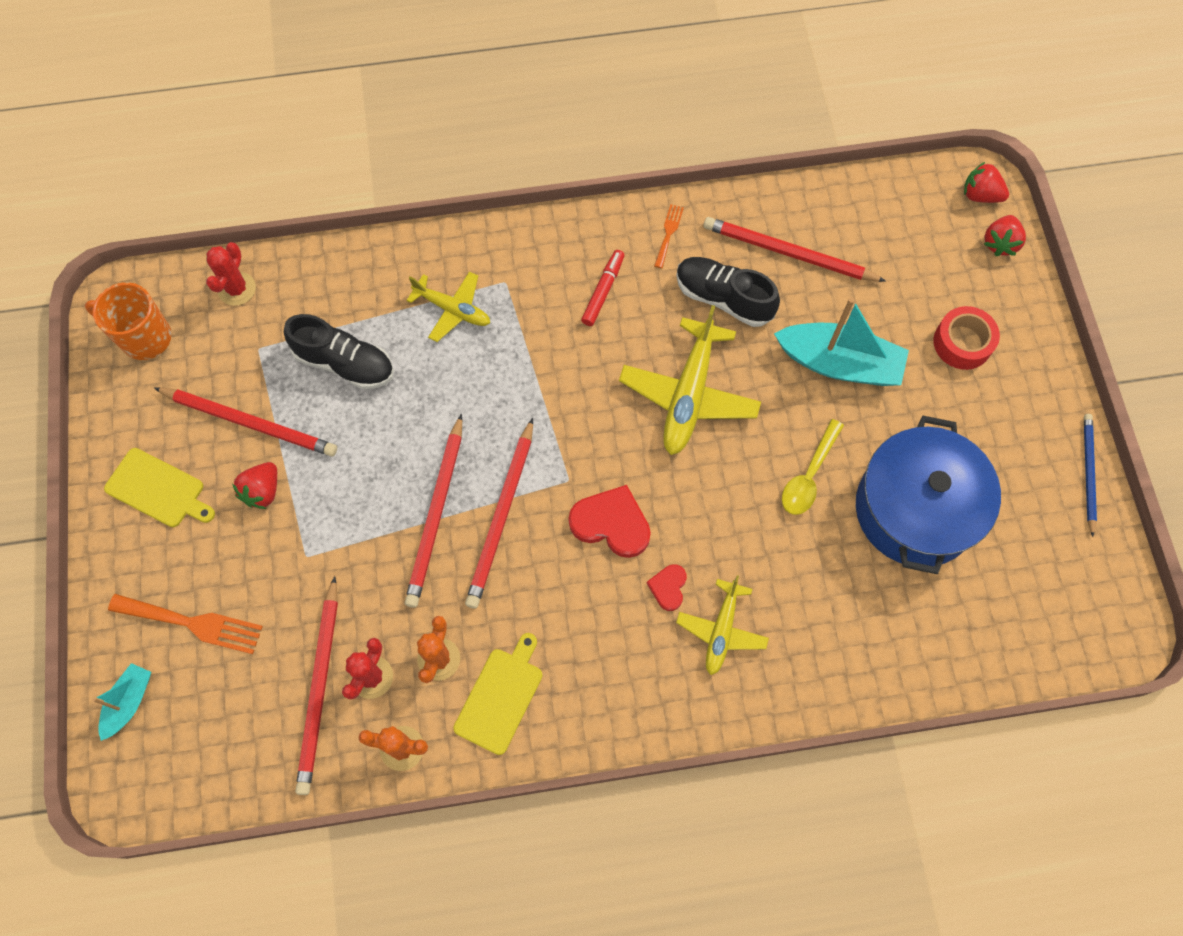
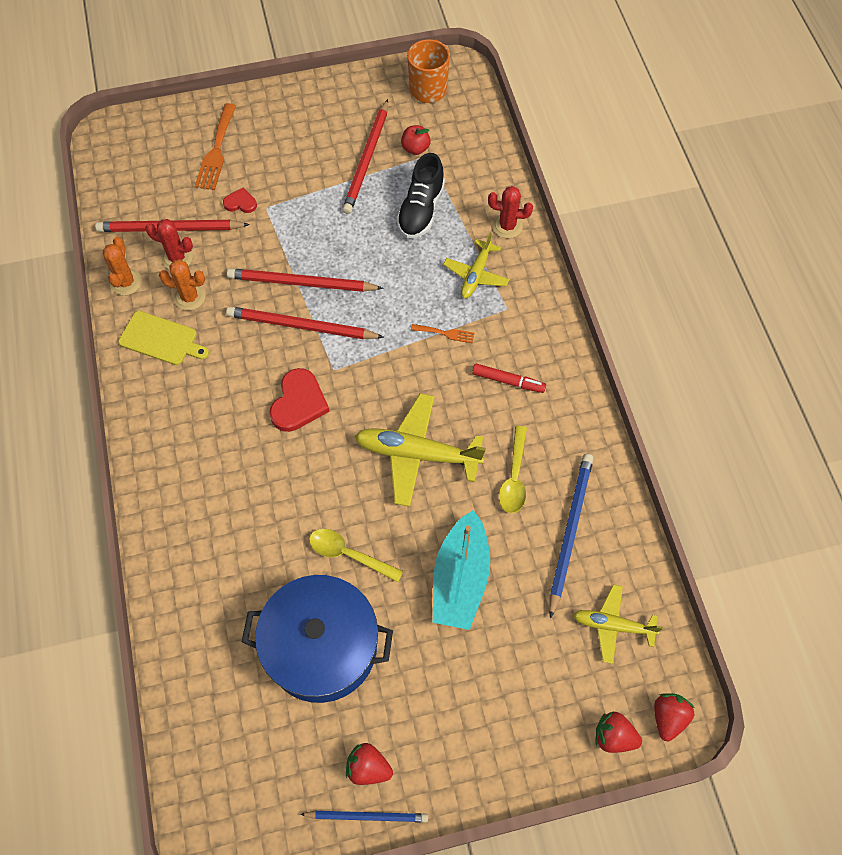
camera: 85 degrees right, 5 degrees down
turquoise boat [93,663,151,741] -> none
yellow cutting board [104,448,215,527] -> none
red cactus [206,242,256,306] -> red cactus moved to [488,186,533,238]
red strawberry [232,462,277,509] -> red strawberry moved to [346,743,393,785]
red heart [647,564,687,611] -> red heart moved to [223,188,257,213]
orange fork [654,204,684,268] -> orange fork moved to [411,324,474,343]
black shoe [676,257,780,327] -> yellow spoon [499,426,527,513]
yellow plane [676,575,769,675] -> yellow plane moved to [573,584,663,664]
red pencil [704,217,886,282] -> blue pencil [549,454,593,619]
red tape [933,306,1000,370] -> none
none -> red apple [401,125,431,155]

